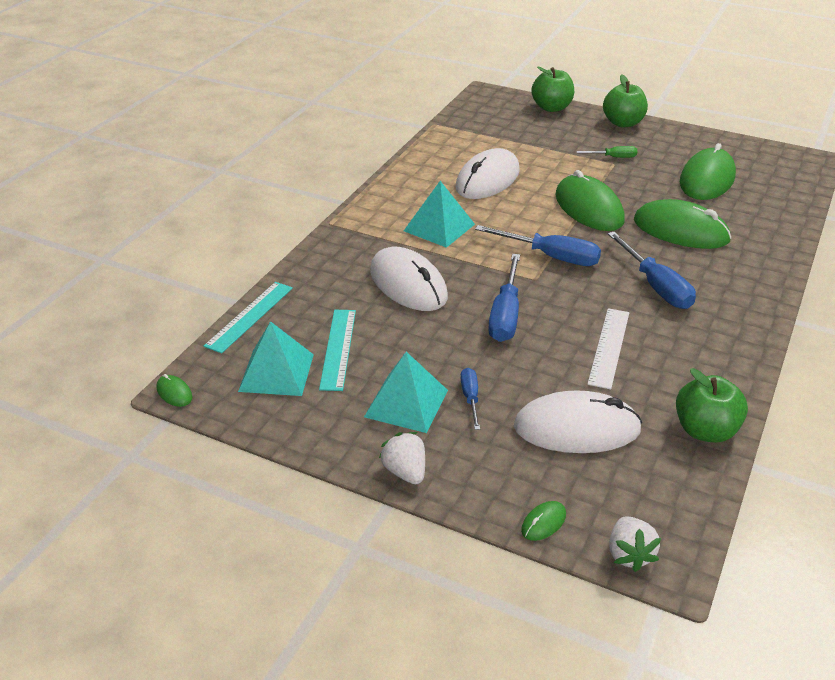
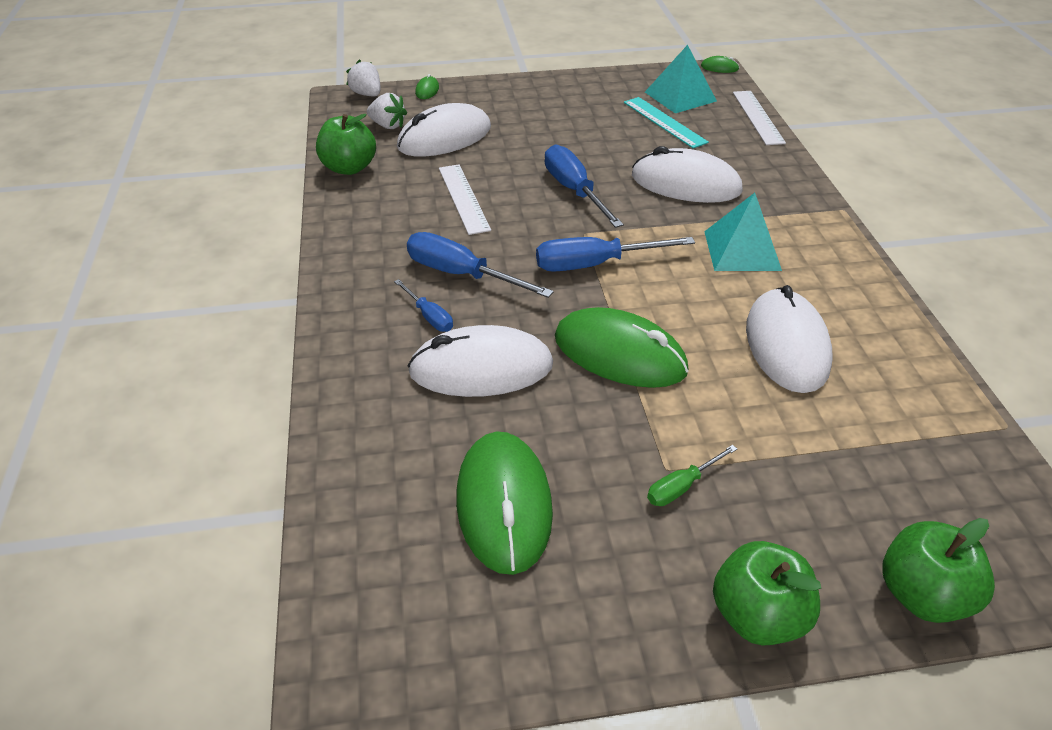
camera: 145 degrees right, 5 degrees up
turquoise ruler [204,282,293,353] -> white ruler [733,91,786,145]
turquoise pyramid [364,352,448,433] -> none
white strawberry [379,432,425,484] -> white strawberry moved to [367,93,407,129]
blue screwdriver [461,368,480,430] -> blue screwdriver moved to [394,279,453,332]
green mouse [634,199,731,249] -> white mouse [408,325,553,397]

